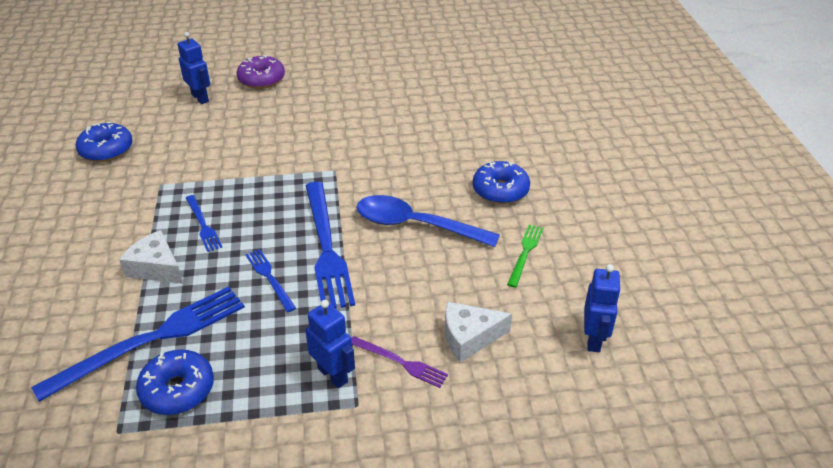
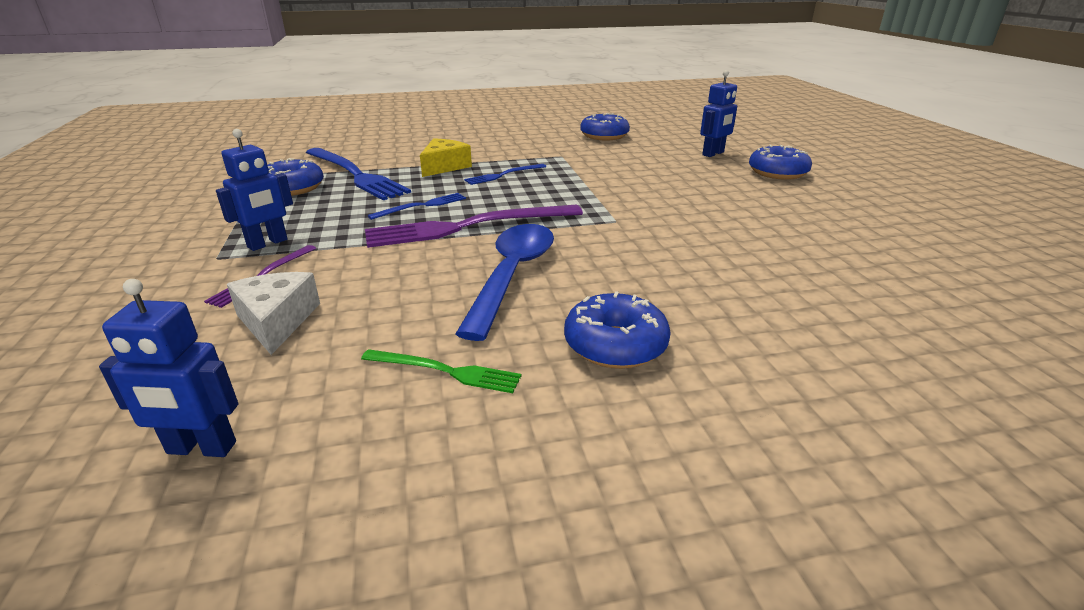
camera: 85 degrees right, 10 degrees down
white cheese [119,230,183,284] -> yellow cheese [420,138,472,177]
purple donut [237,55,285,89] -> blue donut [749,145,812,180]
blue fork [305,182,355,309] -> purple fork [365,205,583,248]

